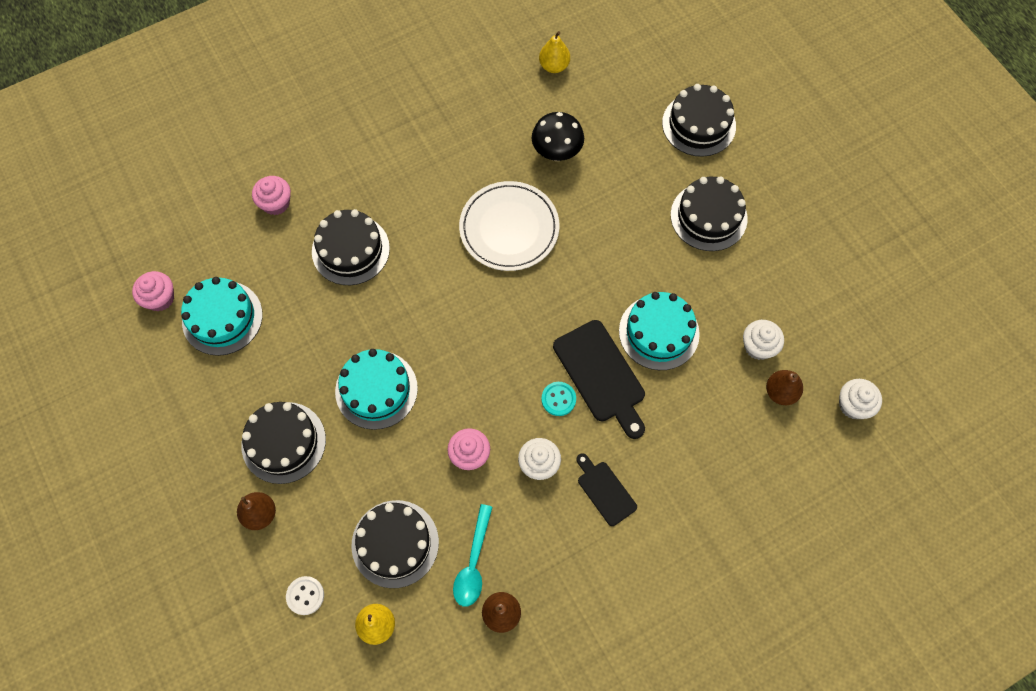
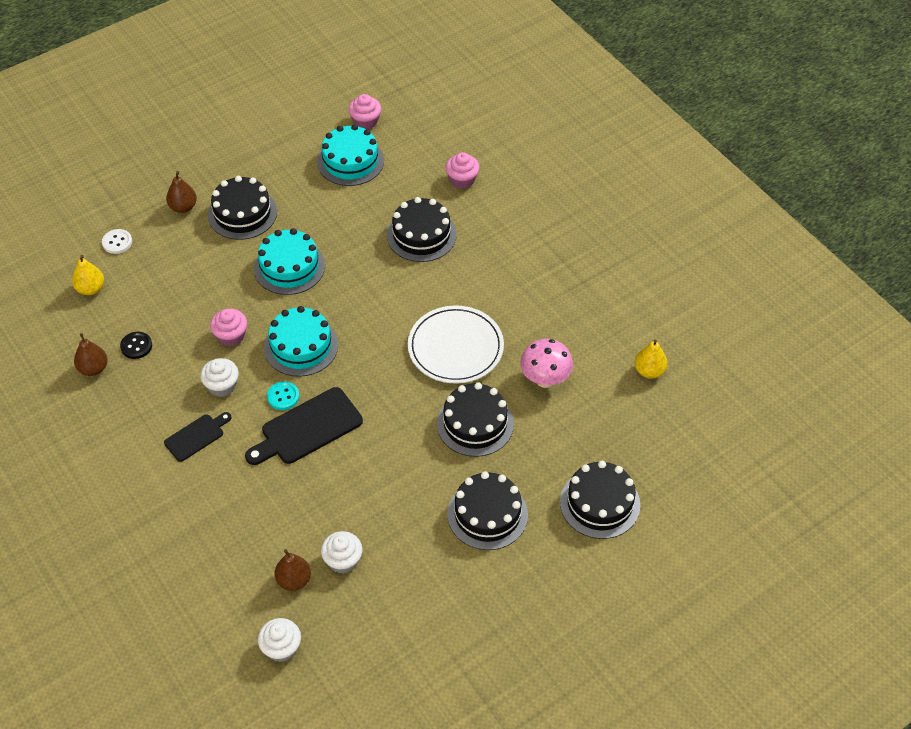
camera: 85 degrees right, 15 degrees down
black cake [351,500,439,588] -> black cake moved to [437,382,514,457]
turquoise spoon [453,504,492,607] -> black button [120,332,152,359]
black mushroom [532,112,584,161] -> pink mushroom [520,339,573,388]
turquoise cake [619,292,700,370] -> turquoise cake moved to [264,306,338,377]

